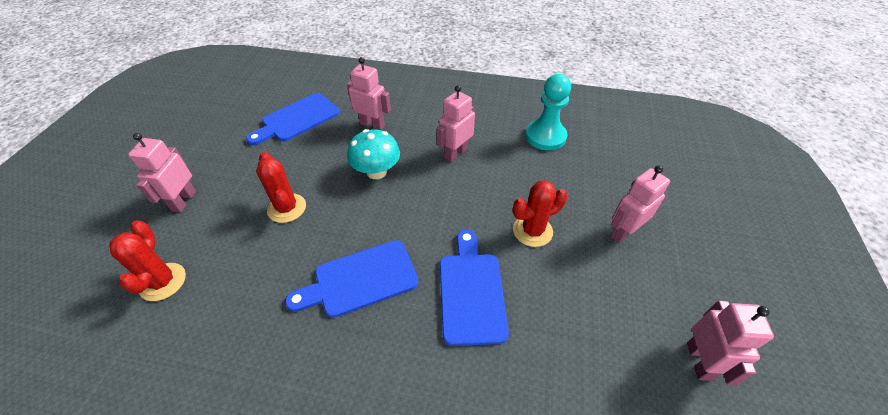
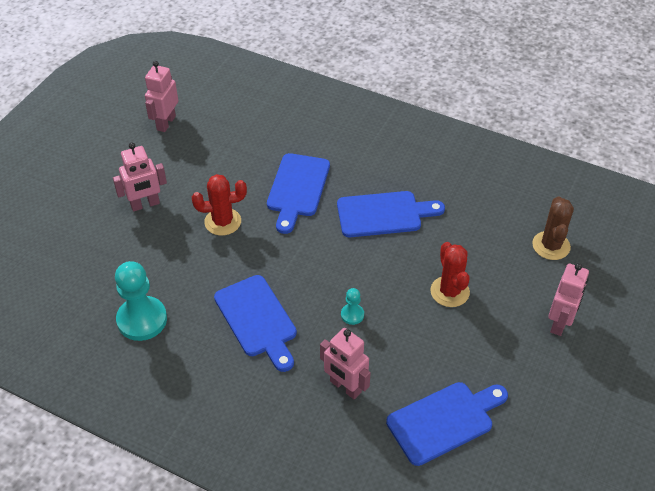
camera: 165 degrees left, 0 degrees up
red cactus [109,221,186,301] -> brown cactus [532,197,574,260]
turquoise mushroom [347,129,400,179] -> turquoise pawn [341,288,364,325]
pink robot [437,85,475,162] -> blue cutting board [214,275,297,372]

